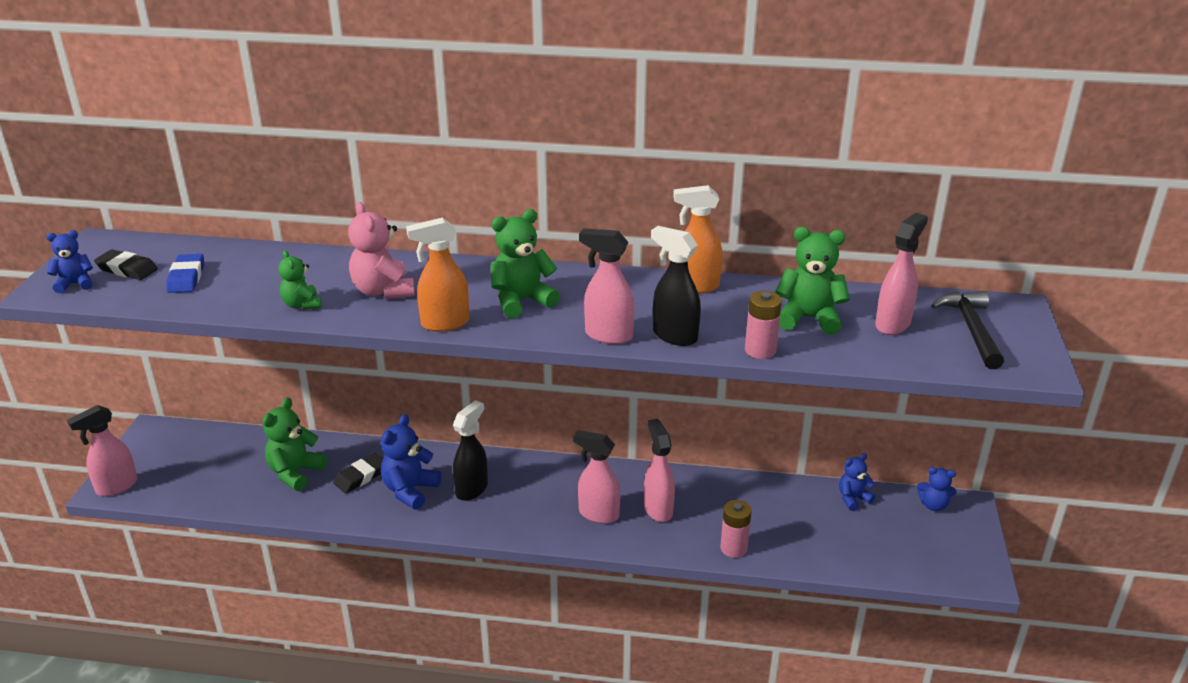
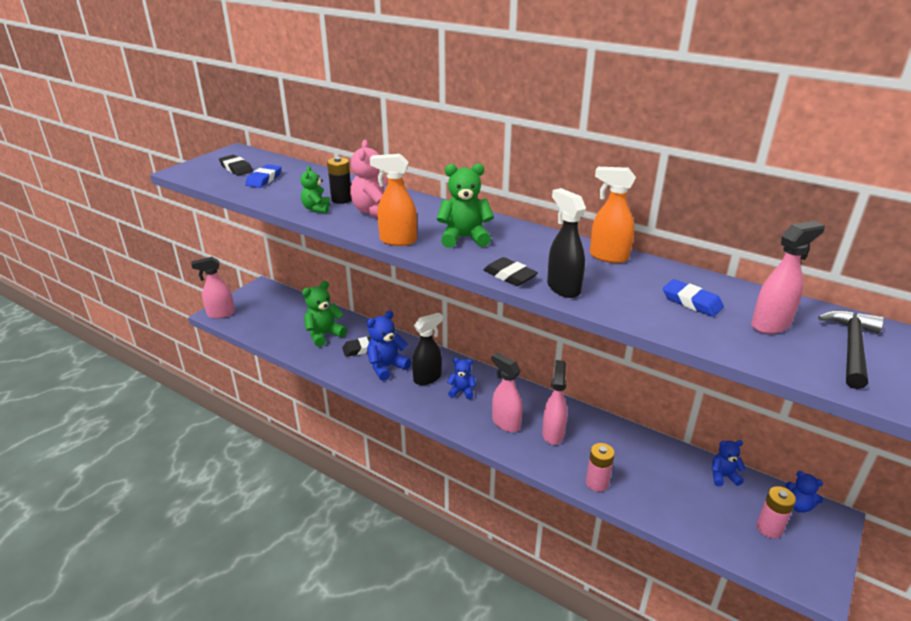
camera: 25 degrees right, 0 degrees up
blue teddy bear [46,230,93,293] -> blue teddy bear moved to [447,358,476,399]
pink spray bottle [579,228,635,344] -> black eraser [483,257,538,286]
pink battery [745,291,782,359] -> pink battery moved to [757,486,796,539]
green teddy bear [775,227,850,335] -> blue eraser [663,279,724,317]
none -> black battery [327,157,352,204]

